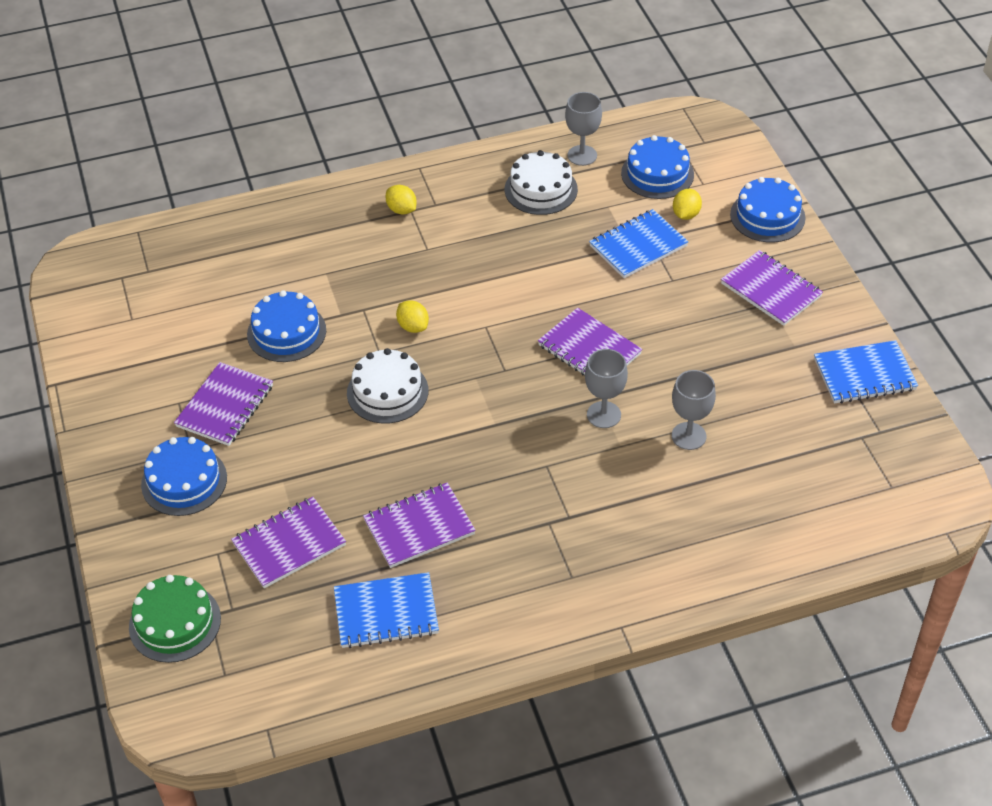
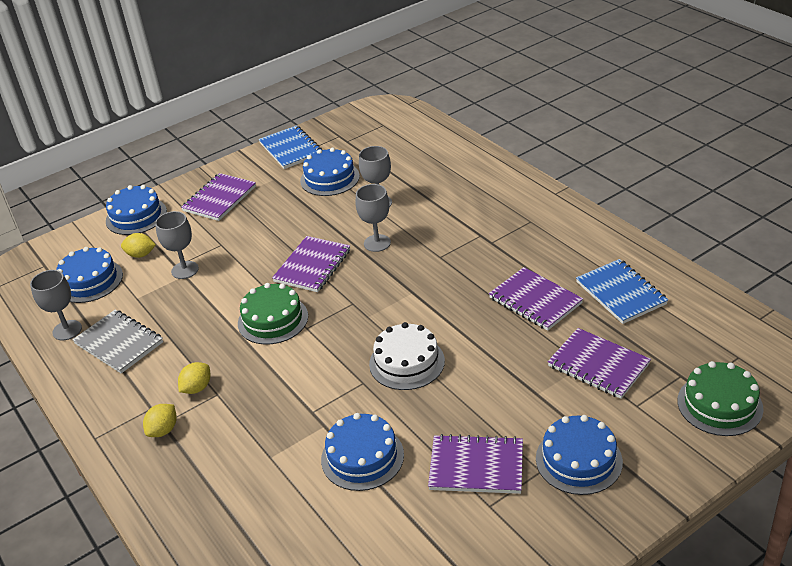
camera: 105 degrees left, 10 degrees down
yellow lemon [396,300,429,333] -> yellow lemon moved to [178,362,210,394]
white cake [505,150,578,215] -> grey notebook [72,310,163,374]
blue notebook [589,209,689,278] -> grey goblet [155,211,199,279]
none -> green cake [238,283,308,345]
none -> blue cake [300,148,360,196]

